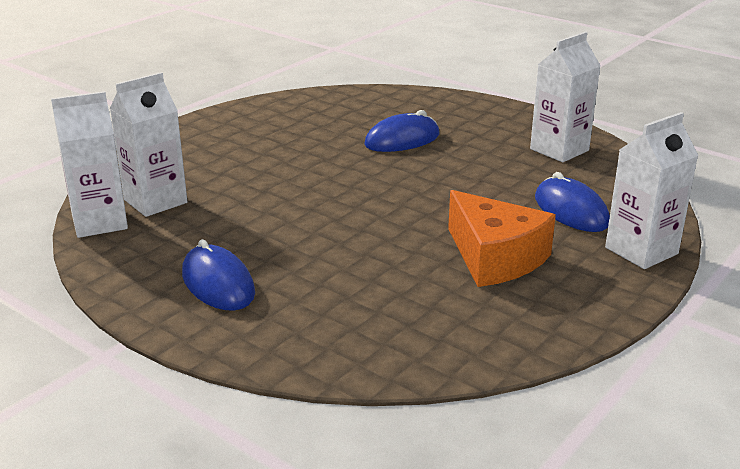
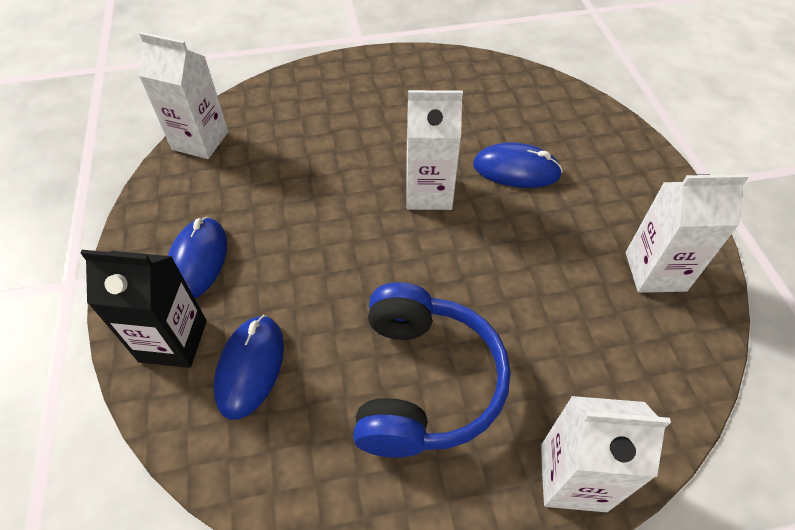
camera: 40 degrees right, 25 degrees up
white carton [110,72,188,217] -> white carton moved to [406,90,463,210]
orange cheese [448,190,556,287] -> blue headphones [353,282,511,458]
blue mouse [535,172,610,232] -> blue mouse moved to [213,315,284,420]
none -> black carton [81,250,207,368]

